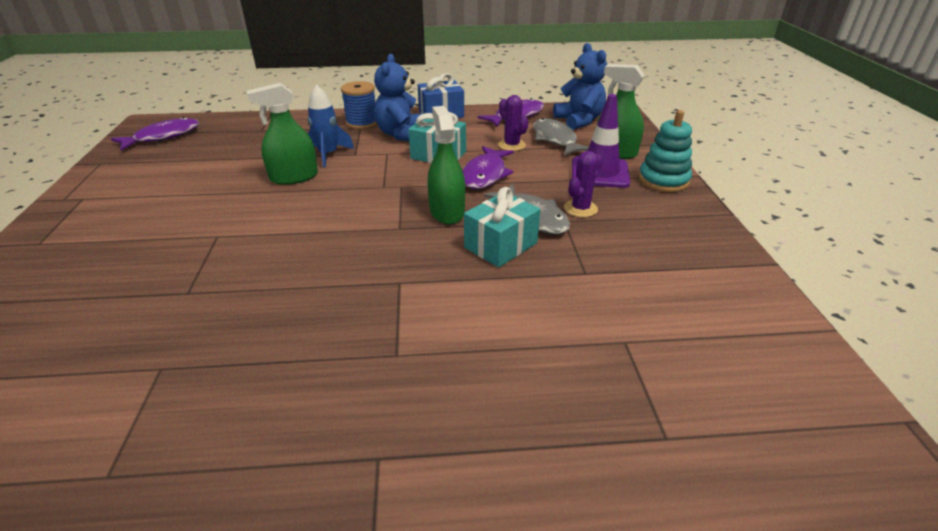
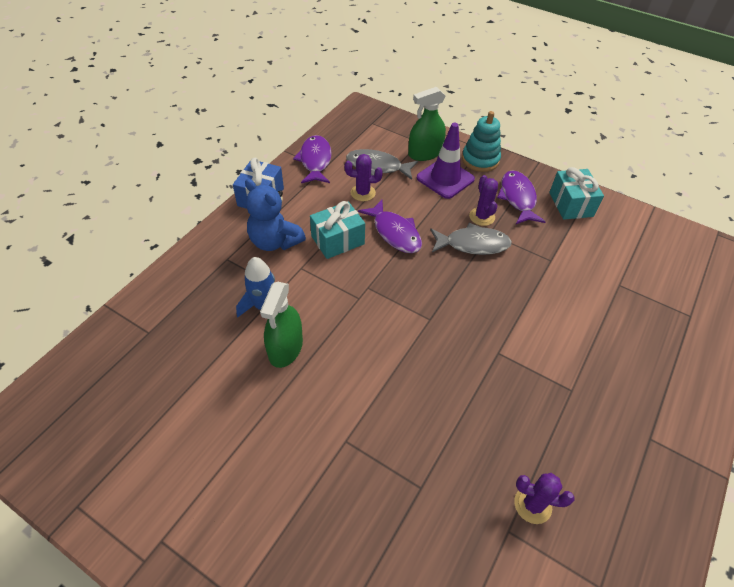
camera: 55 degrees left, 15 degrees up
purple fish [111,117,199,151] -> purple fish moved to [497,170,546,224]
blue spool [341,81,377,129] -> none
green spray bottle [428,106,465,224] -> none
turquoise gift [464,187,540,267] -> turquoise gift moved to [549,167,604,220]
blue teddy bear [553,43,607,130] -> none
none -> purple cactus [514,473,574,524]

